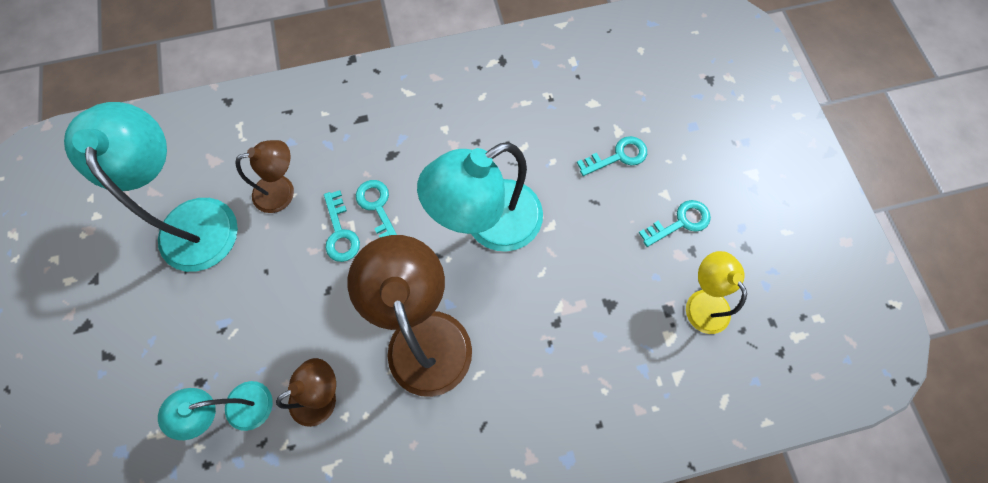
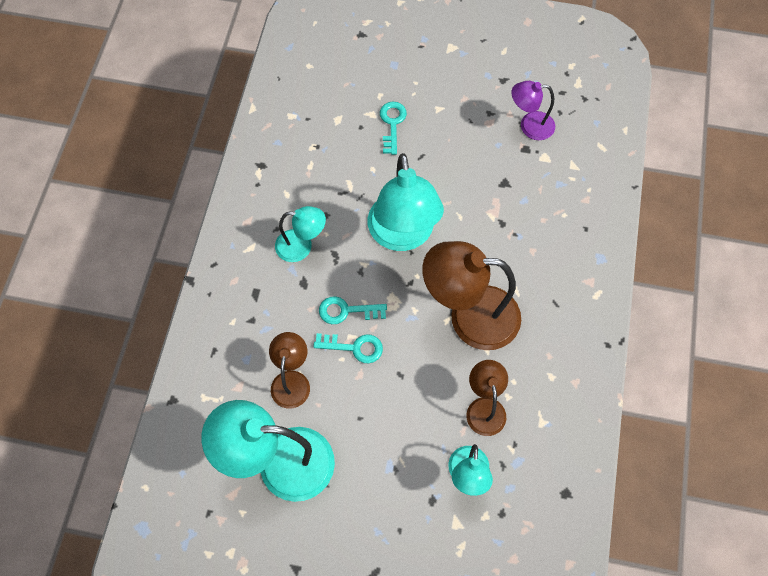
camera: 65 degrees left, 5 degrees down
turquoise key [639,200,711,247] -> none
yellow lamp [686,251,747,334] -> purple lamp [511,81,555,140]
none -> turquoise lamp [275,206,326,262]

